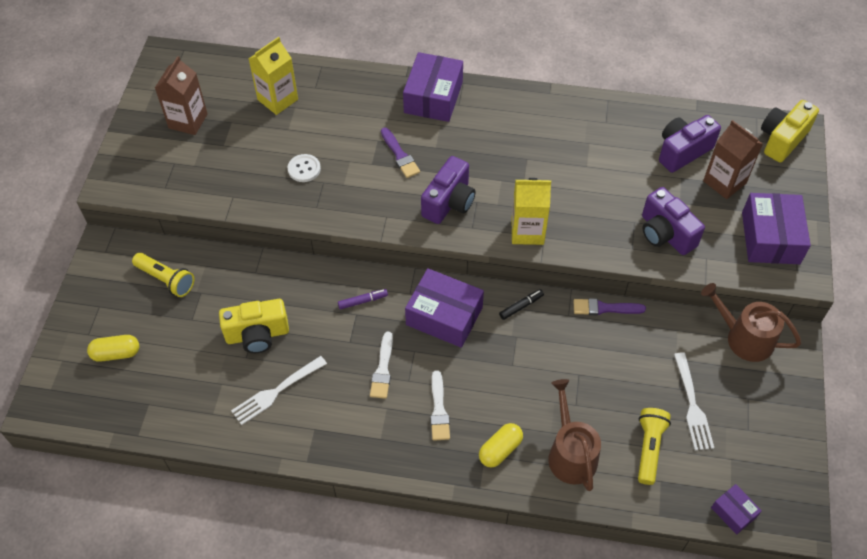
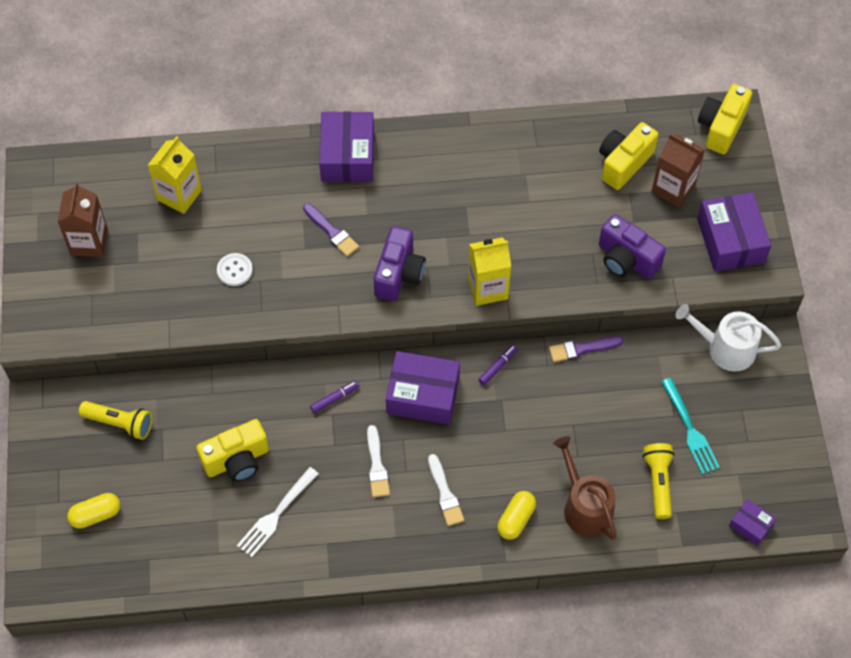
camera: 15 degrees left, 5 degrees up
black marker [499,289,544,320] -> purple marker [478,344,518,385]
purple camera [659,115,721,173] -> yellow camera [599,122,659,190]
white fork [674,352,714,450] -> turquoise fork [661,378,720,474]
brown watering can [701,283,801,362] -> white watering can [676,304,781,371]

